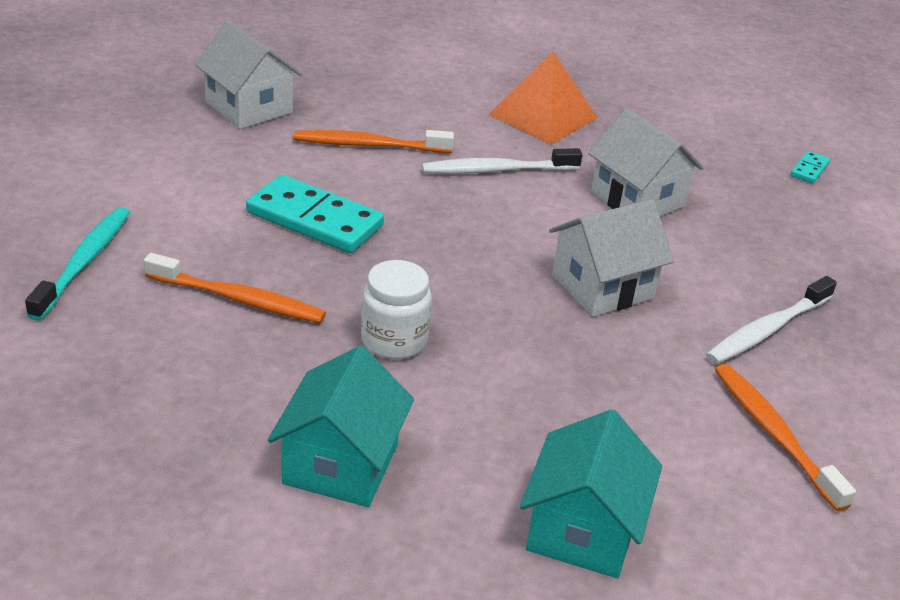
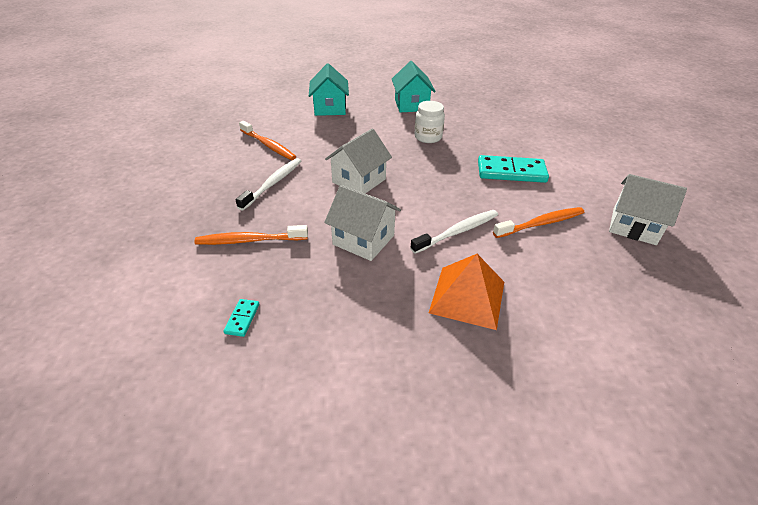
camera: 160 degrees right, 5 degrees up
turquoise toothbrush [25,207,130,321] -> none
orange toothbrush [144,253,326,323] -> orange toothbrush moved to [195,225,308,245]

